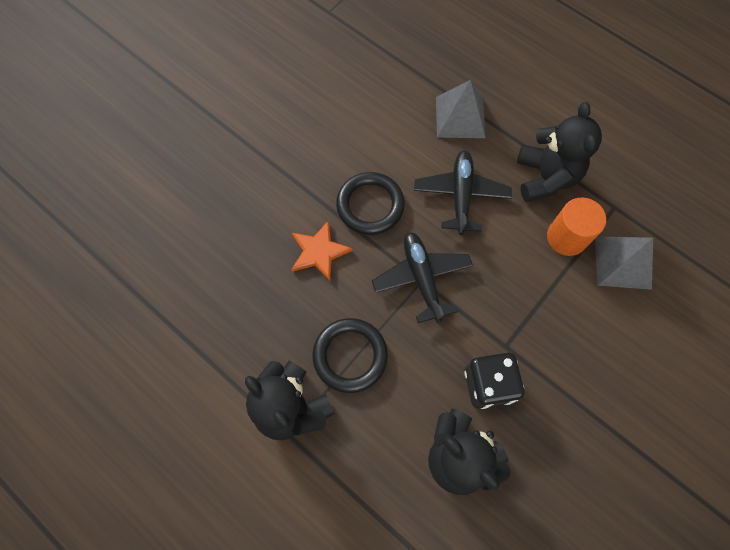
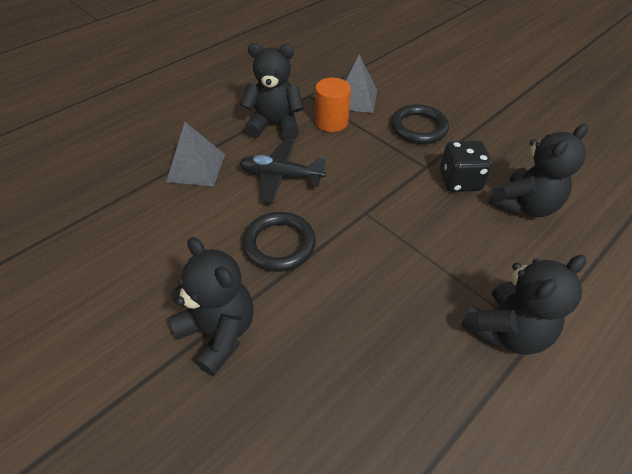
camera: 85 degrees left, 20 degrees down
orange star [291,220,353,281] -> none
black ring [312,318,388,393] -> black ring moved to [391,104,449,144]
black plane [372,232,473,323] -> none
none -> black teddy bear [169,237,254,376]

